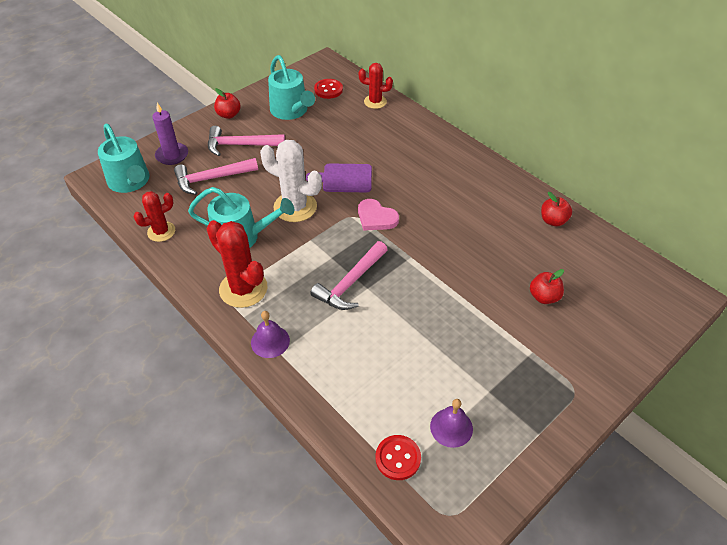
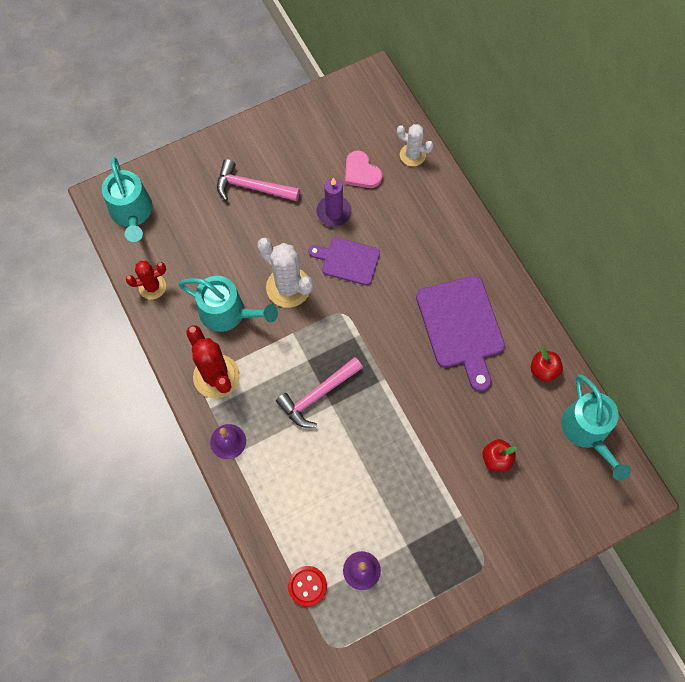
camera: 15 degrees right, 20 degrees up
purple candle [152,103,188,165] -> purple candle moved to [316,178,352,227]
pink hammer [174,158,258,195] -> none
red apple [214,88,241,119] -> none
turquoise watering can [268,55,315,120] -> turquoise watering can moved to [562,374,631,480]
red button [314,79,343,99] -> none
pink heart [358,199,399,231] -> pink heart moved to [345,150,382,188]
red cactus [359,63,393,109] -> white cactus [397,124,434,166]
none -> purple cutting board [416,276,505,392]

